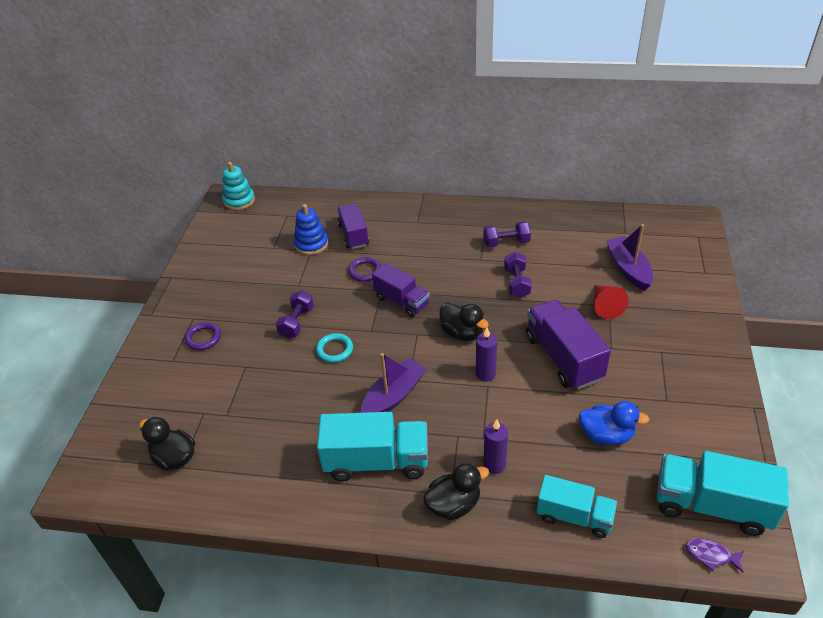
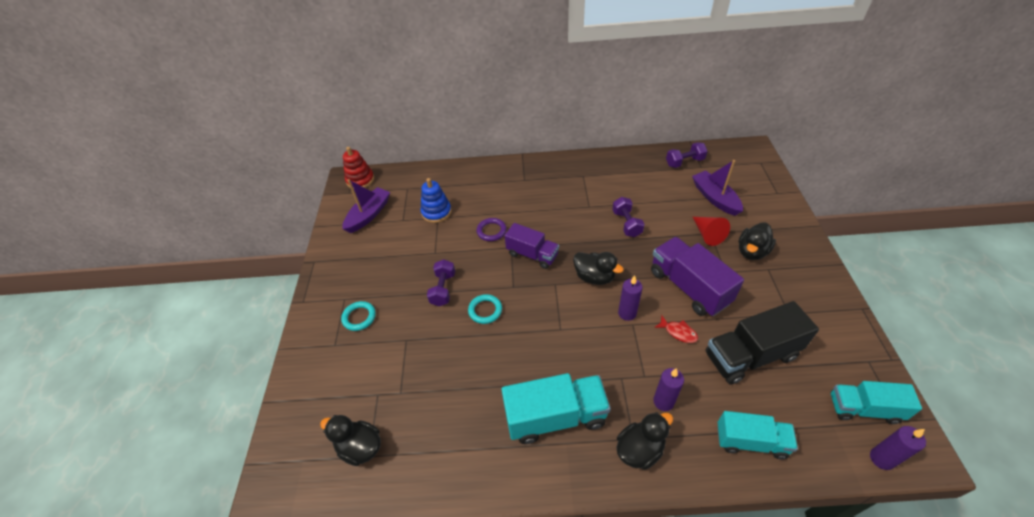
camera: 10 degrees left, 5 degrees up
purple ring [185,322,221,350] -> turquoise ring [341,301,376,331]
turquoise stacking toy [222,162,255,210] -> red stacking toy [343,147,374,189]
purple truck [337,203,369,249] -> none
purple boat [361,353,427,413] -> purple boat moved to [343,179,390,233]
purple dumbbell [484,221,531,248] -> purple dumbbell moved to [666,142,707,168]
blue duck [579,401,650,445] -> black truck [706,301,819,385]
turquoise truck [657,451,789,536] -> turquoise truck [831,381,922,424], size x0.66
purple fish [685,538,744,572] -> purple candle [870,426,926,470]
none -> red fish [654,315,698,343]
none -> black duck [739,222,776,260]

